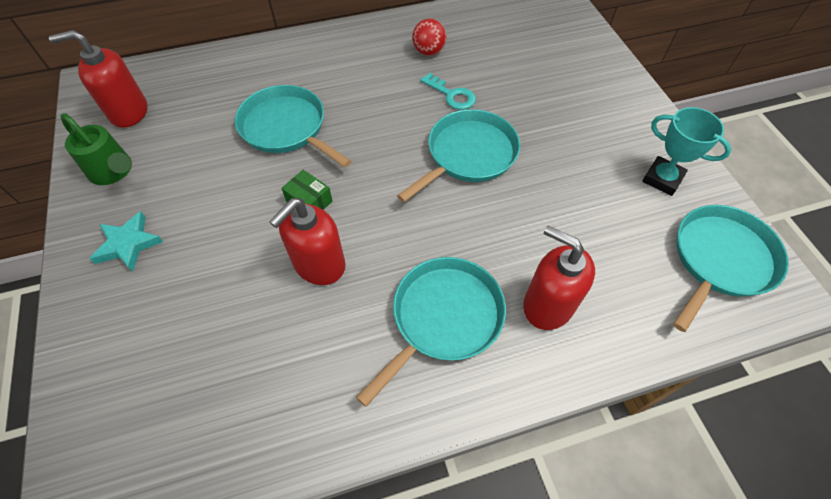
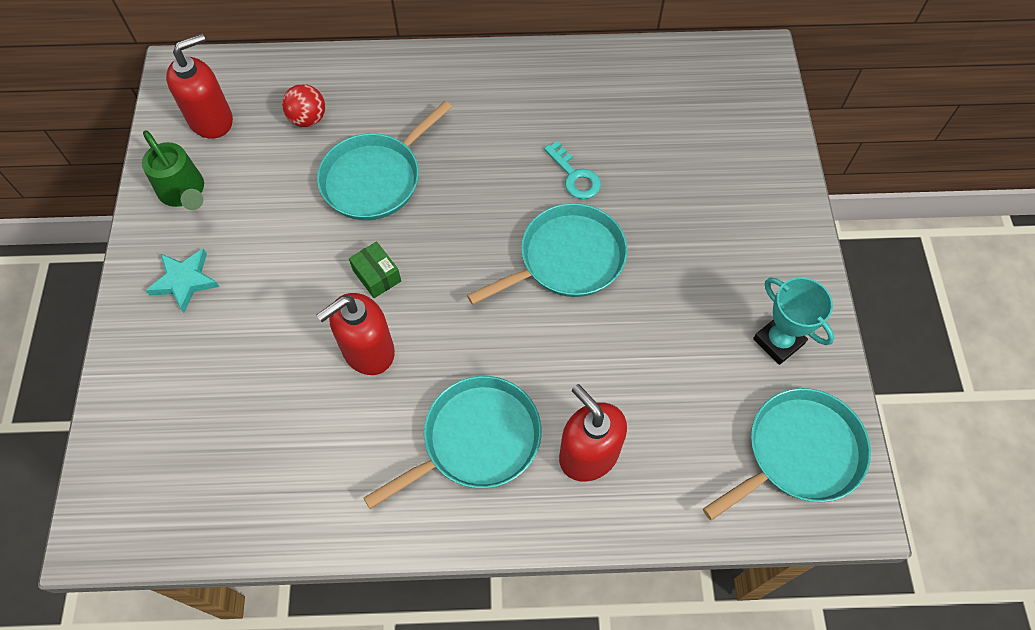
camera: 15 degrees right, 5 degrees up
red soap dispenser [49,30,148,128] -> red soap dispenser turned 135 degrees clockwise [166,34,233,139]
turquoise pan [235,85,351,167] -> turquoise pan turned 105 degrees counterclockwise [317,101,452,220]
red ball [412,19,446,56] -> red ball moved to [282,84,325,127]

